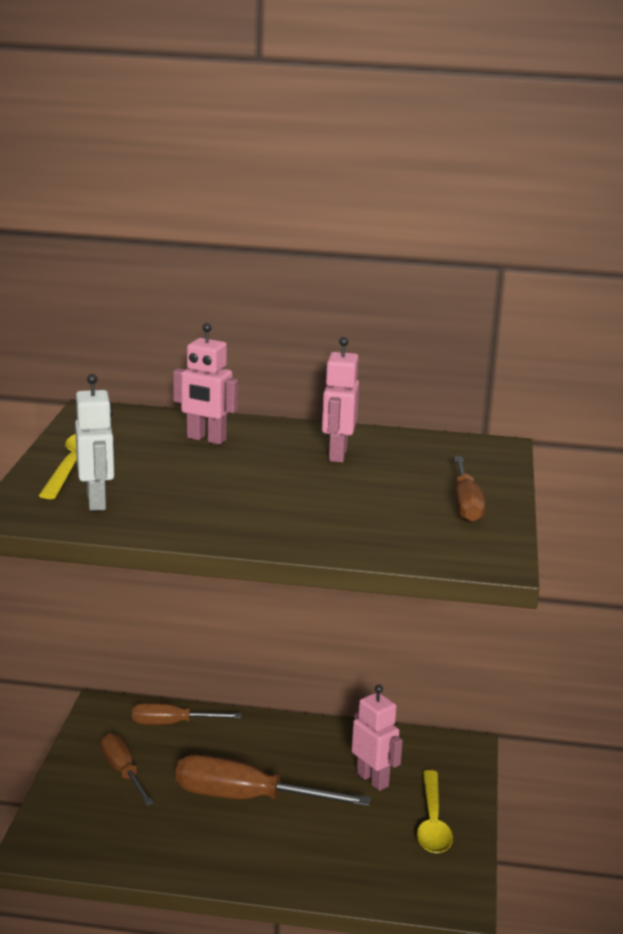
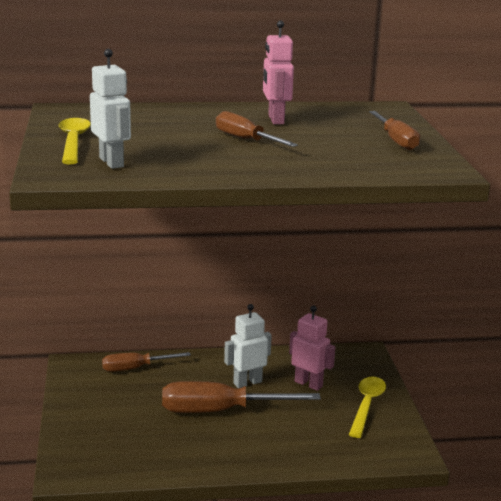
camera: 15 degrees left, 0 degrees up
brown screwdriver [100,733,154,805] -> brown screwdriver moved to [216,111,298,147]
pink robot [173,323,238,445] -> none
yellow spoon [417,770,453,853] -> yellow spoon turned 150 degrees counterclockwise [349,377,386,438]
none -> white robot [224,304,272,388]

